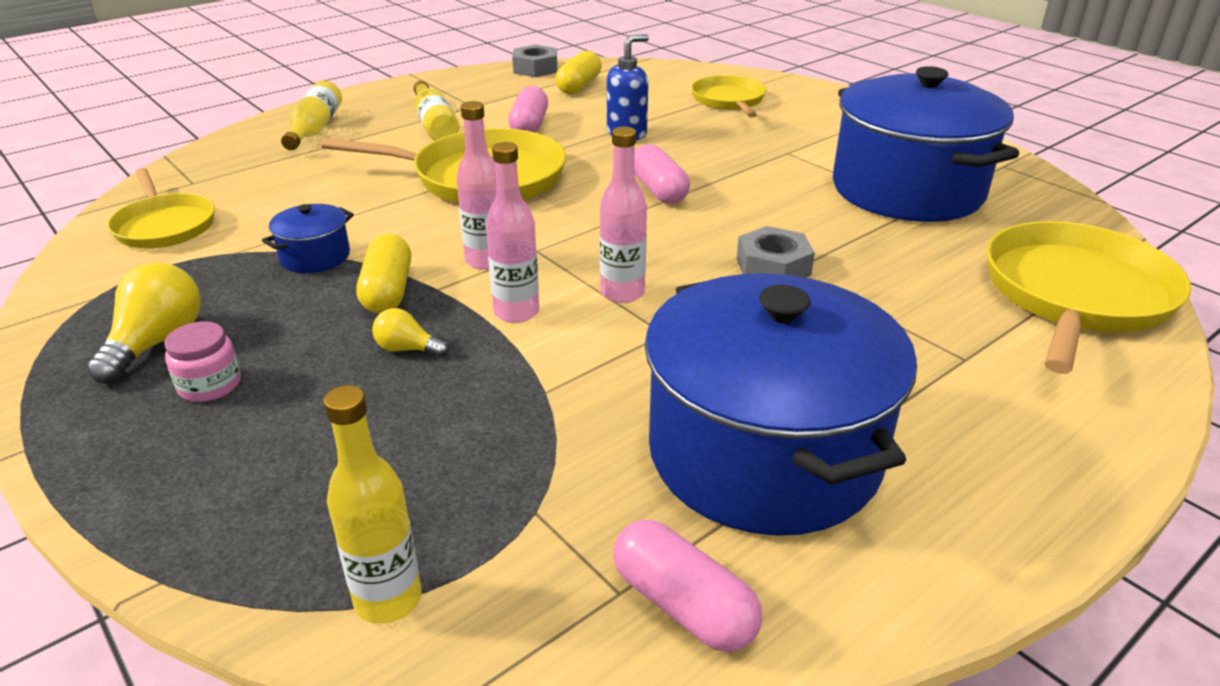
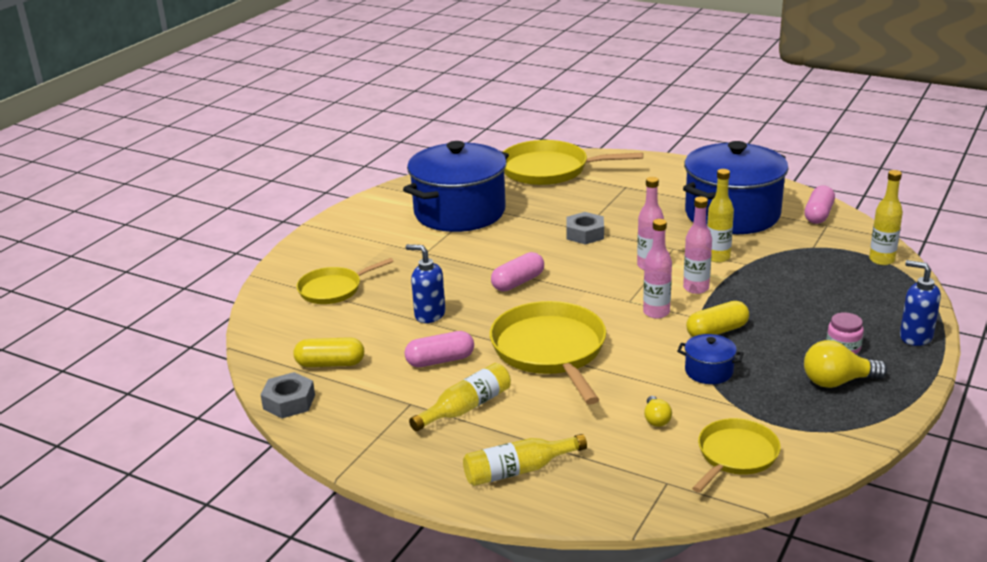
camera: 110 degrees left, 5 degrees down
yellow light bulb [372,308,449,357] -> yellow light bulb moved to [644,396,672,427]
none -> yellow bottle [707,169,734,263]
none -> blue soap dispenser [900,260,941,346]

